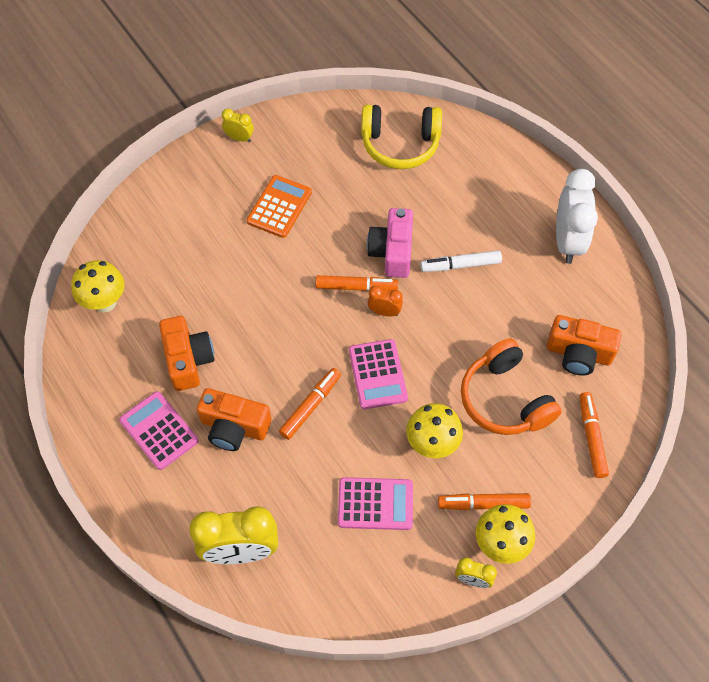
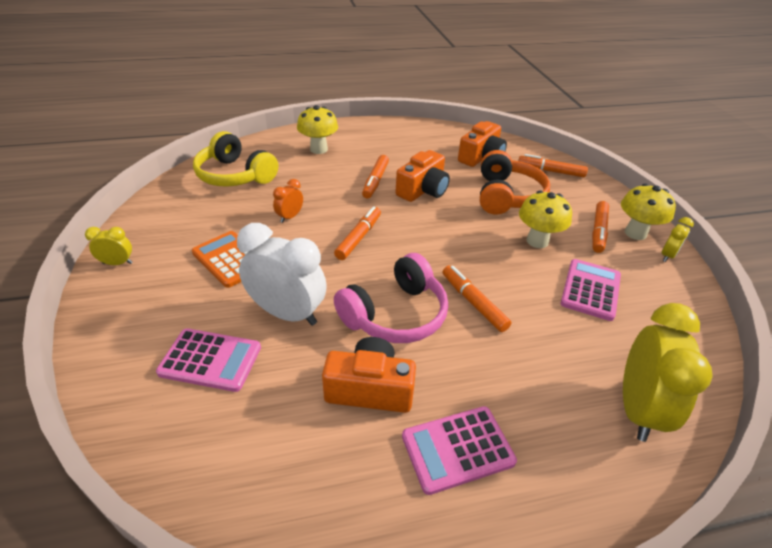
camera: 70 degrees left, 20 degrees down
yellow mushroom [71,260,125,313] -> yellow mushroom moved to [297,105,338,154]
orange camera [197,388,271,451] -> orange camera moved to [396,150,450,202]
yellow clock [222,109,254,142] -> yellow clock turned 45 degrees clockwise [85,227,132,265]
pink calculator [349,339,408,409] -> pink calculator moved to [156,328,261,392]
yellow headphones [361,104,442,169] -> yellow headphones turned 105 degrees clockwise [193,131,278,187]
pink camera [367,208,413,278] -> none
orange clock [368,286,403,317] -> orange clock moved to [273,179,303,223]
white marker [420,250,502,272] -> orange marker [362,155,389,199]
orange headphones [461,339,562,435] -> orange headphones turned 75 degrees counterclockwise [480,150,550,214]
white clock [556,169,598,264] -> white clock moved to [237,223,327,325]
none -> pink headphones [334,253,448,343]

